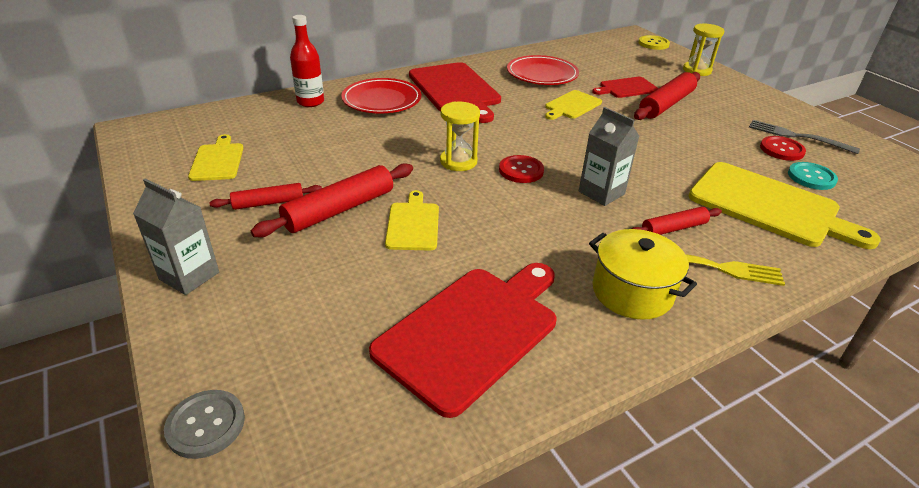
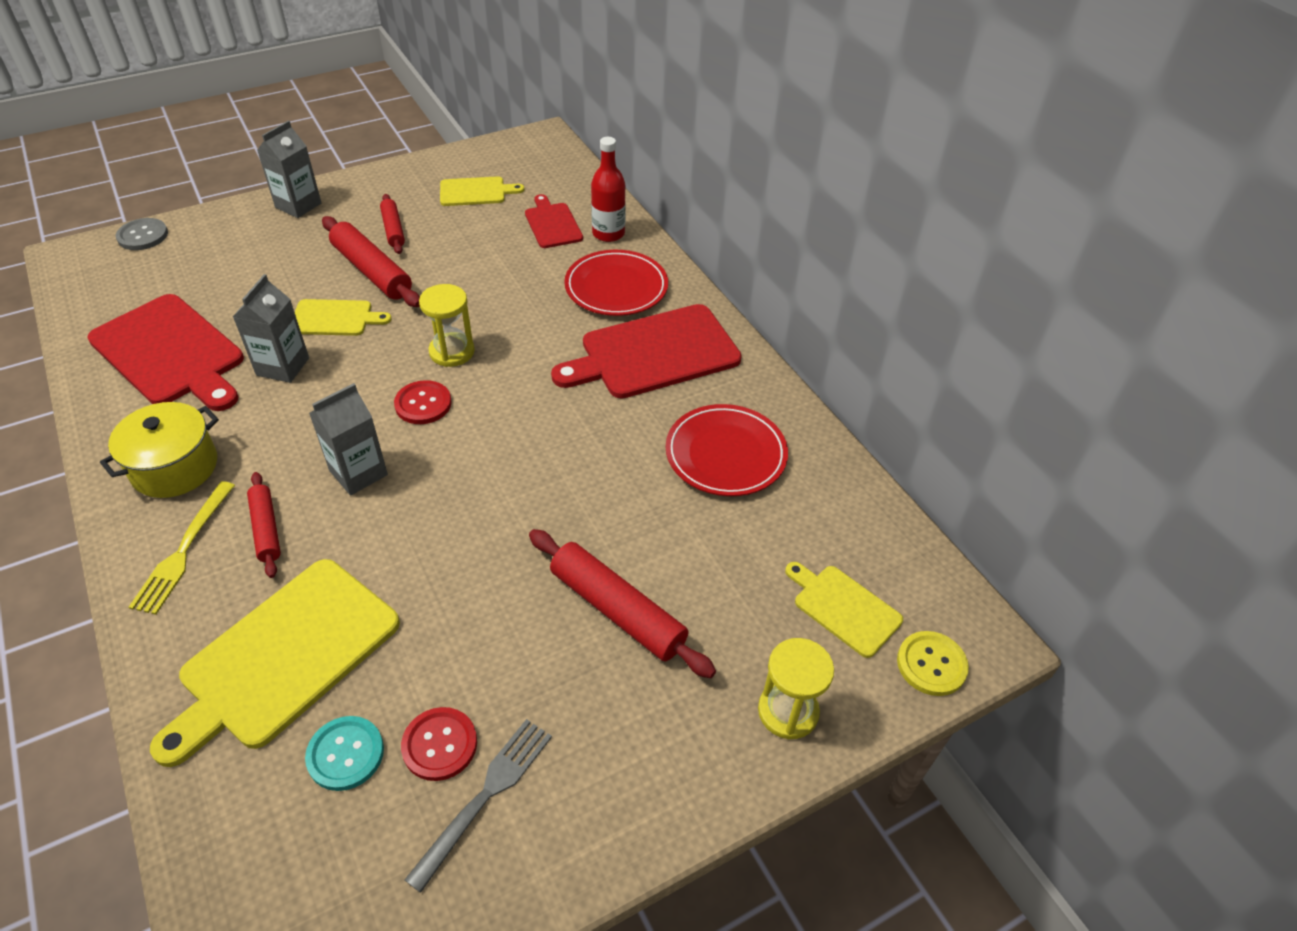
camera: 90 degrees right, 10 degrees up
yellow cutting board [545,90,602,120] -> yellow cutting board moved to [785,562,903,658]
red cutting board [592,77,659,98] -> red cutting board moved to [525,194,583,248]
none -> grey carton [233,274,309,383]

